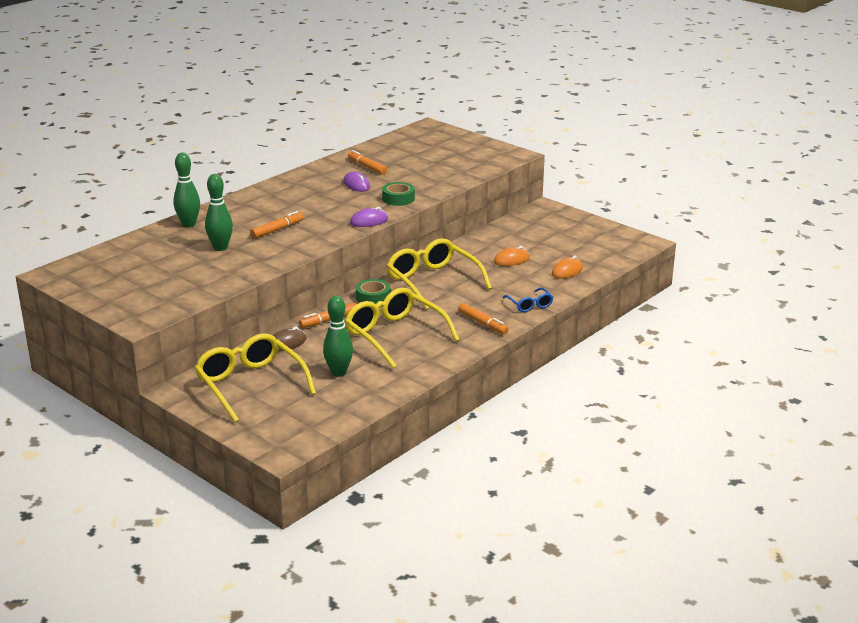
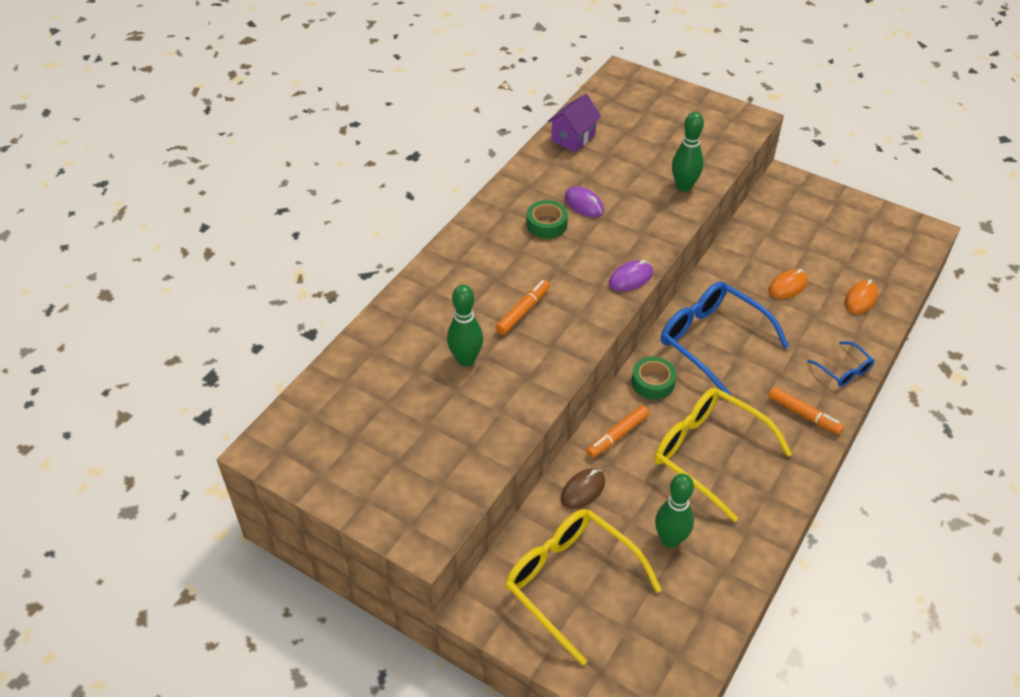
camera: 10 degrees left, 20 degrees up
green bowling pin [173,153,200,227] -> green bowling pin moved to [672,112,704,192]
orange marker [348,150,387,175] -> none
green tape [382,182,415,206] -> green tape moved to [526,200,568,239]
yellow glasses [387,238,492,310] -> blue glasses [661,281,789,396]
none -> purple house [547,94,601,152]

